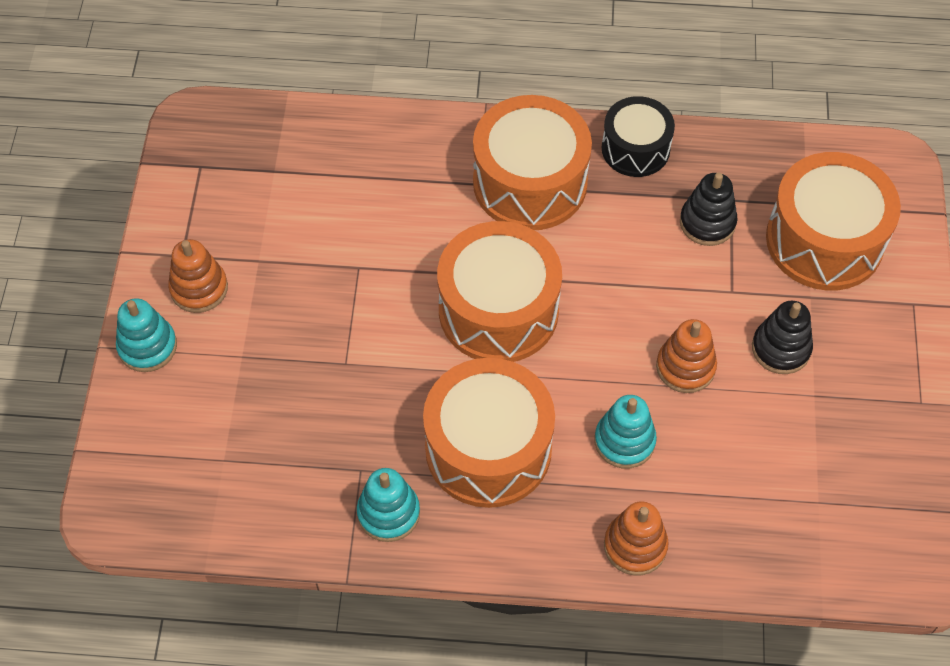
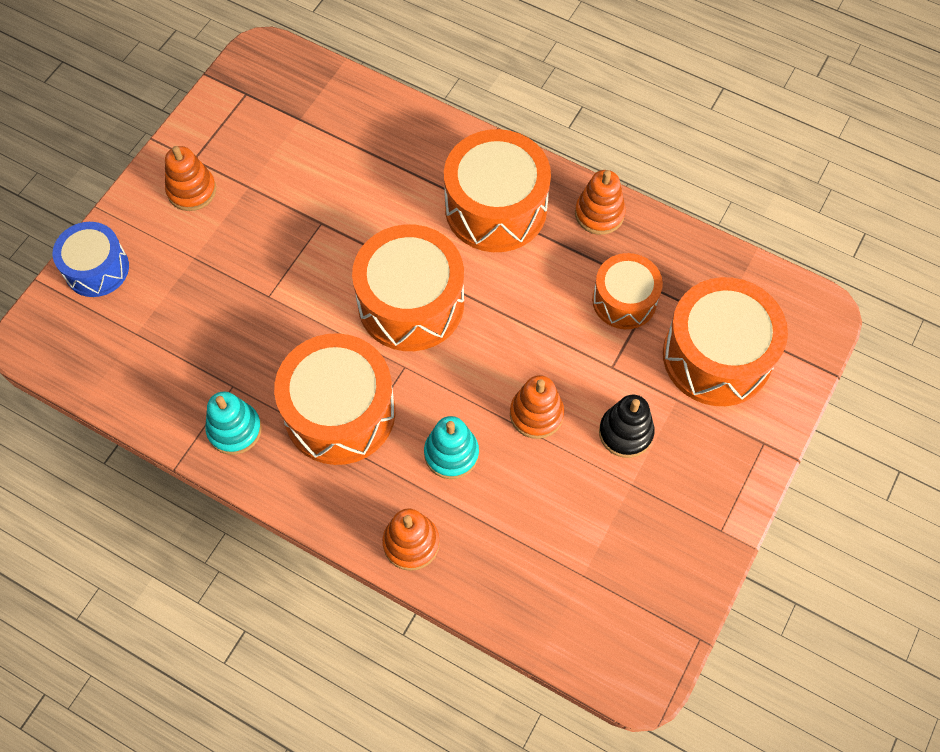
camera: 25 degrees right, 5 degrees up
turquoise stacking toy [116,298,177,372] -> none
black drum [602,96,675,177] -> orange stacking toy [575,170,626,235]
black stacking toy [680,173,738,246] -> orange drum [592,253,663,329]
none -> blue drum [53,222,129,297]

